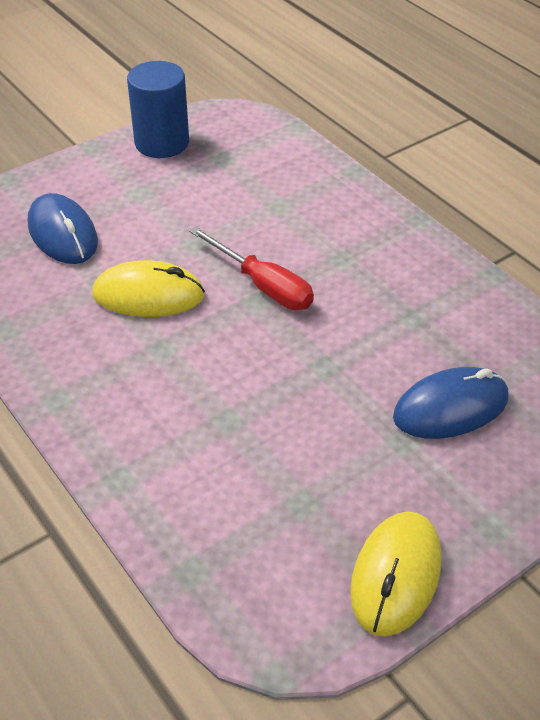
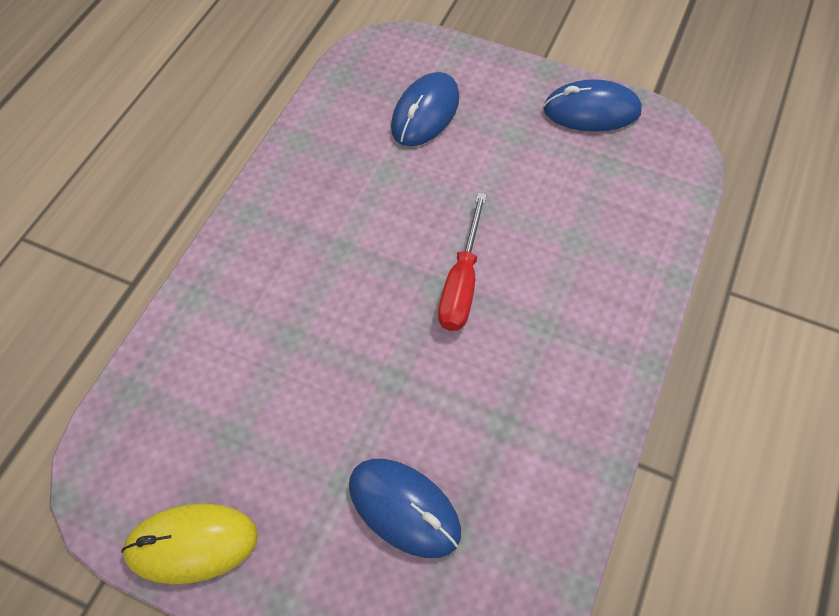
camera: 60 degrees right, 15 degrees up
yellow mouse [92,260,205,317] -> none
blue cylinder [127,61,189,158] -> blue mouse [543,79,642,132]

